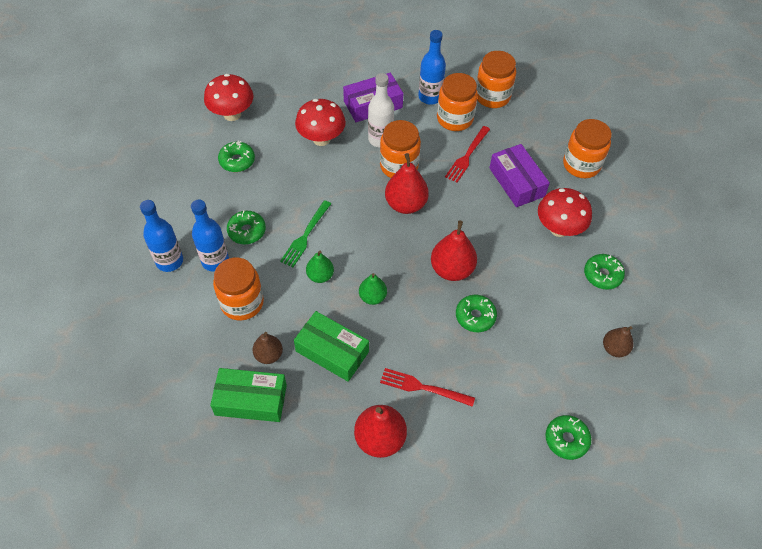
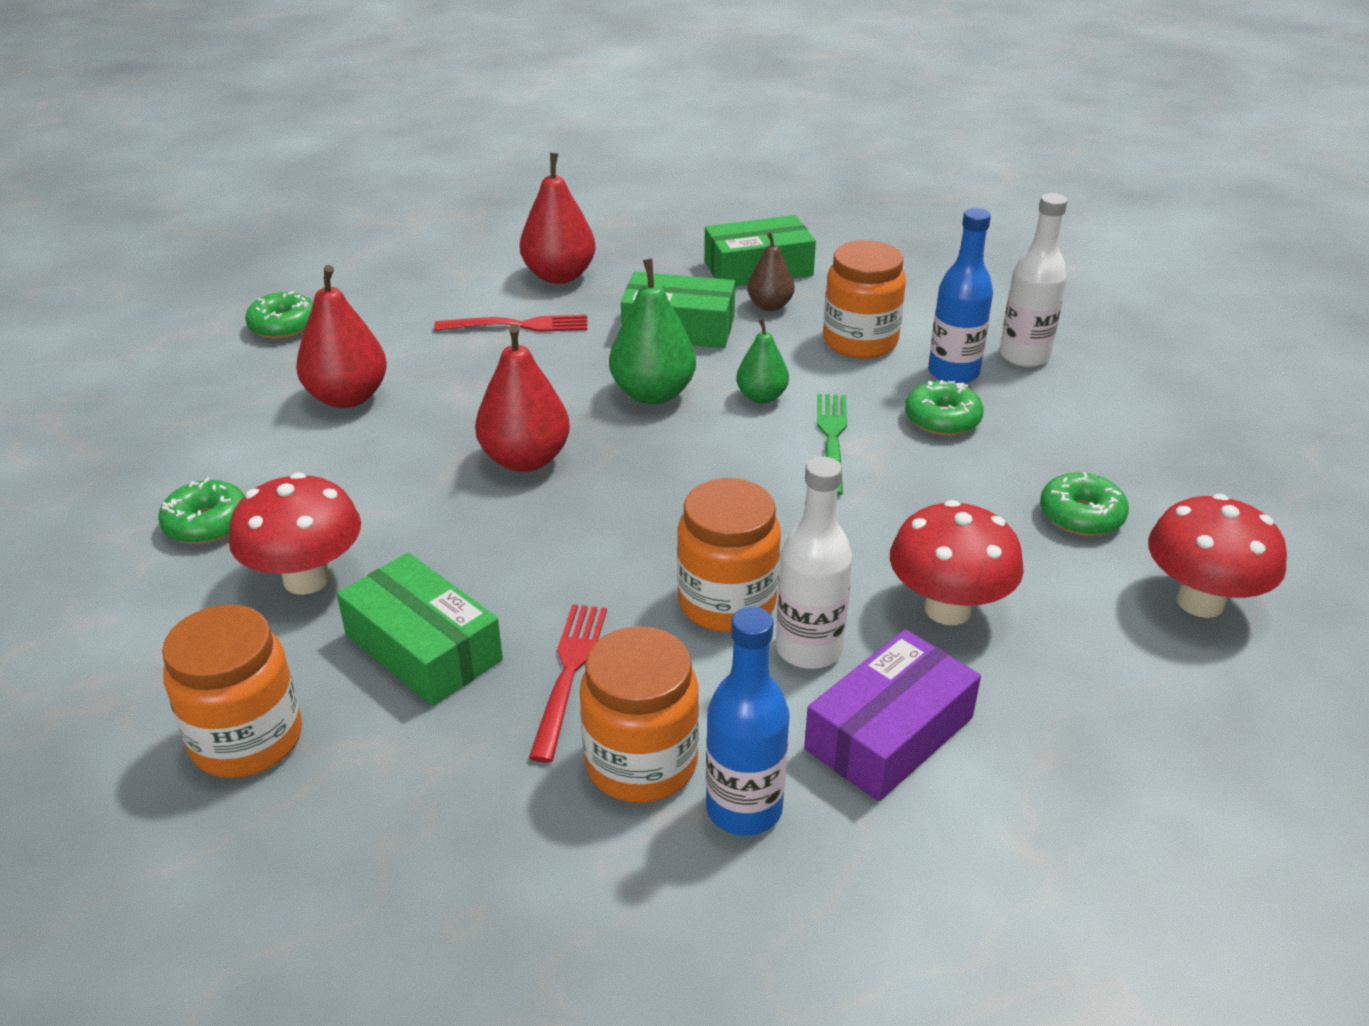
camera: 160 degrees right, 20 degrees down
blue bottle [140,200,183,272] -> white bottle [1000,193,1067,367]
green pear [359,273,387,305] -> green pear [609,259,696,404], size x1.65
red pear [385,153,429,214] -> red pear moved to [296,265,387,408]
green donut [456,295,497,332] -> none
orange jar [476,51,516,108] -> none
purple box [489,144,550,207] -> green box [337,553,503,706]
brown pear [603,326,634,357] -> none

